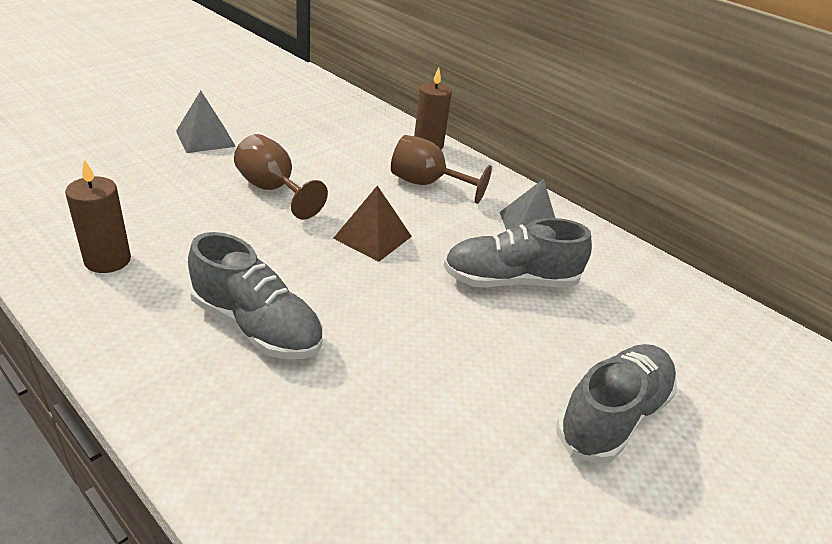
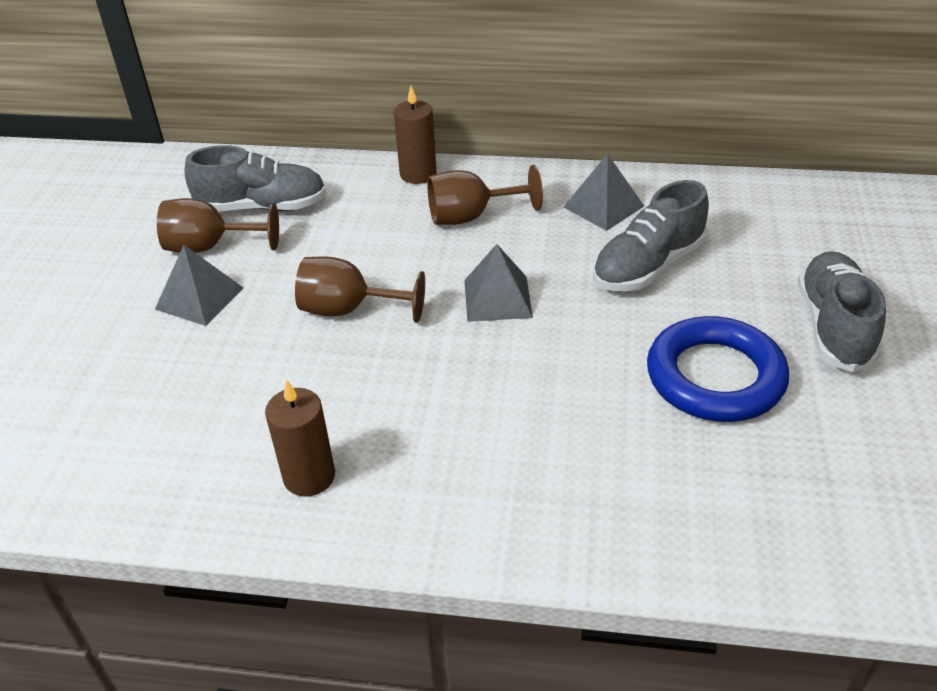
camera: 30 degrees left, 5 degrees up
grey shoe [188,232,323,359] -> grey shoe moved to [185,145,326,211]
brown pyramid [333,186,412,262] -> grey pyramid [464,244,533,322]
none -> brown goblet [157,198,279,253]
none -> blue ring [647,316,789,422]

